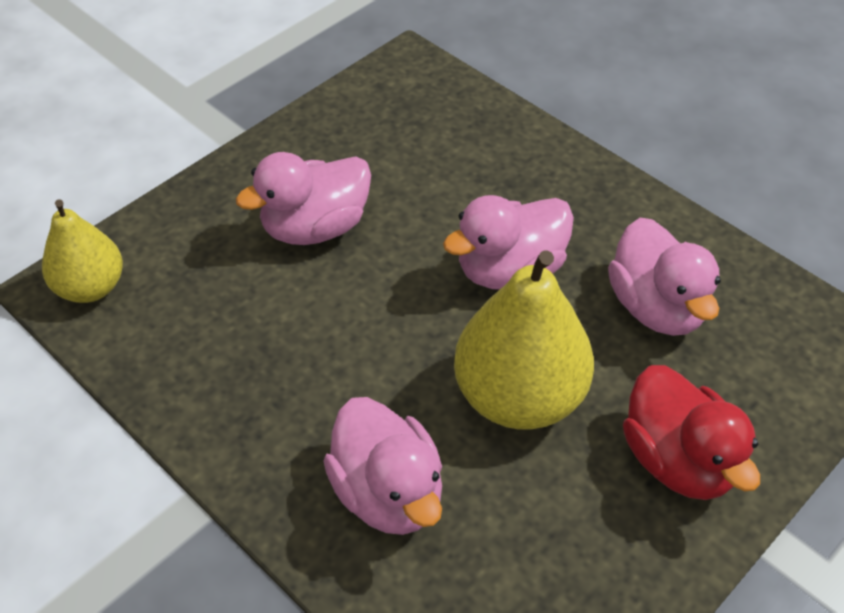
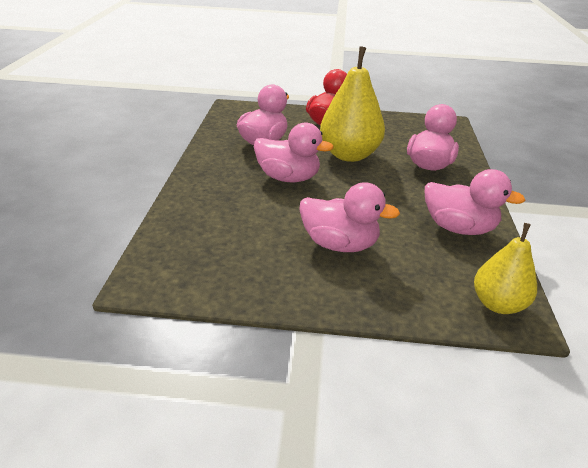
camera: 130 degrees left, 15 degrees down
none -> pink duck [425,169,525,235]

